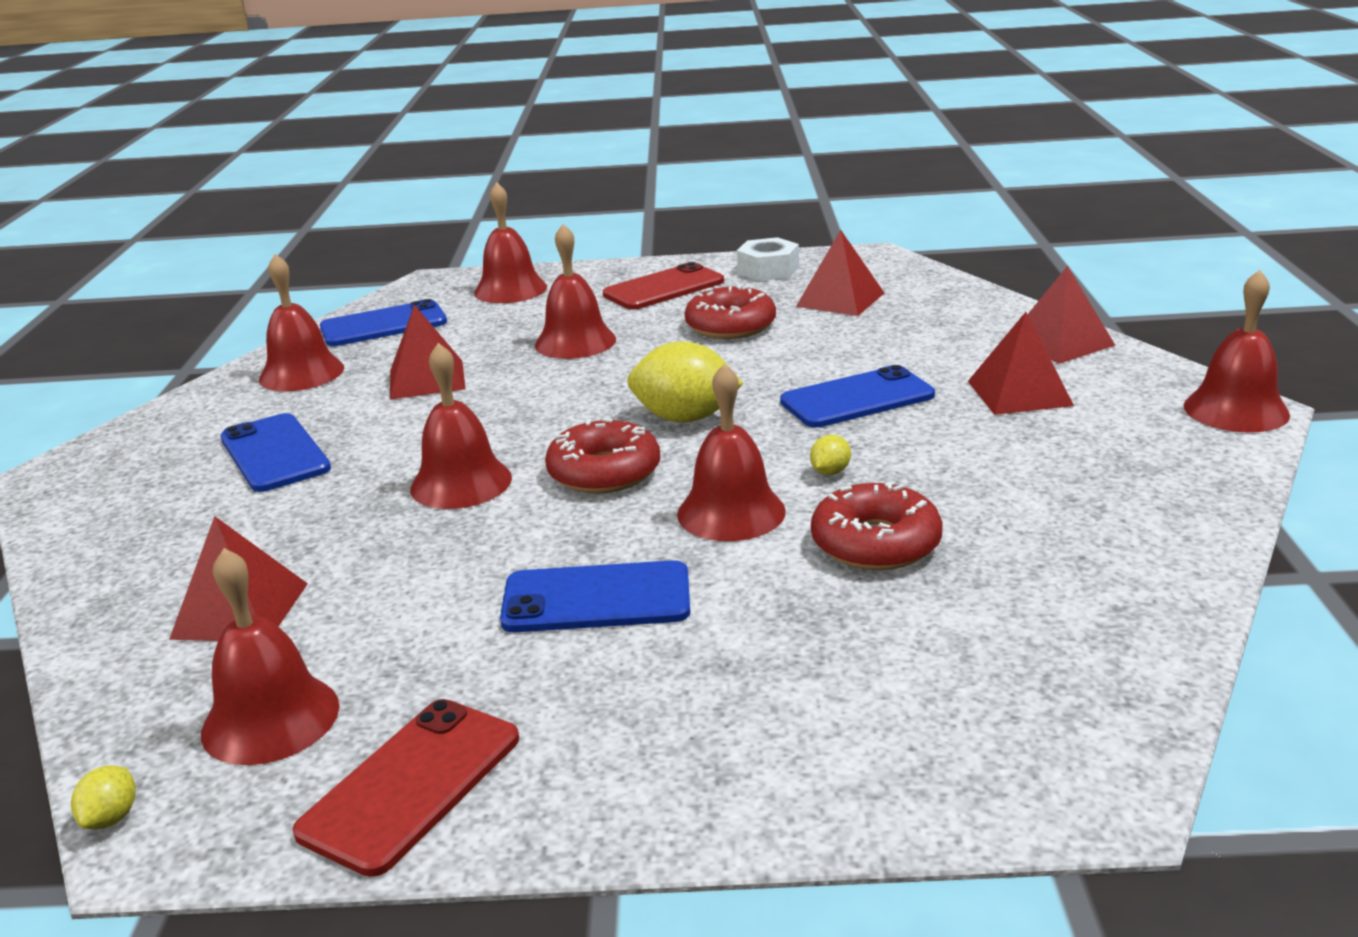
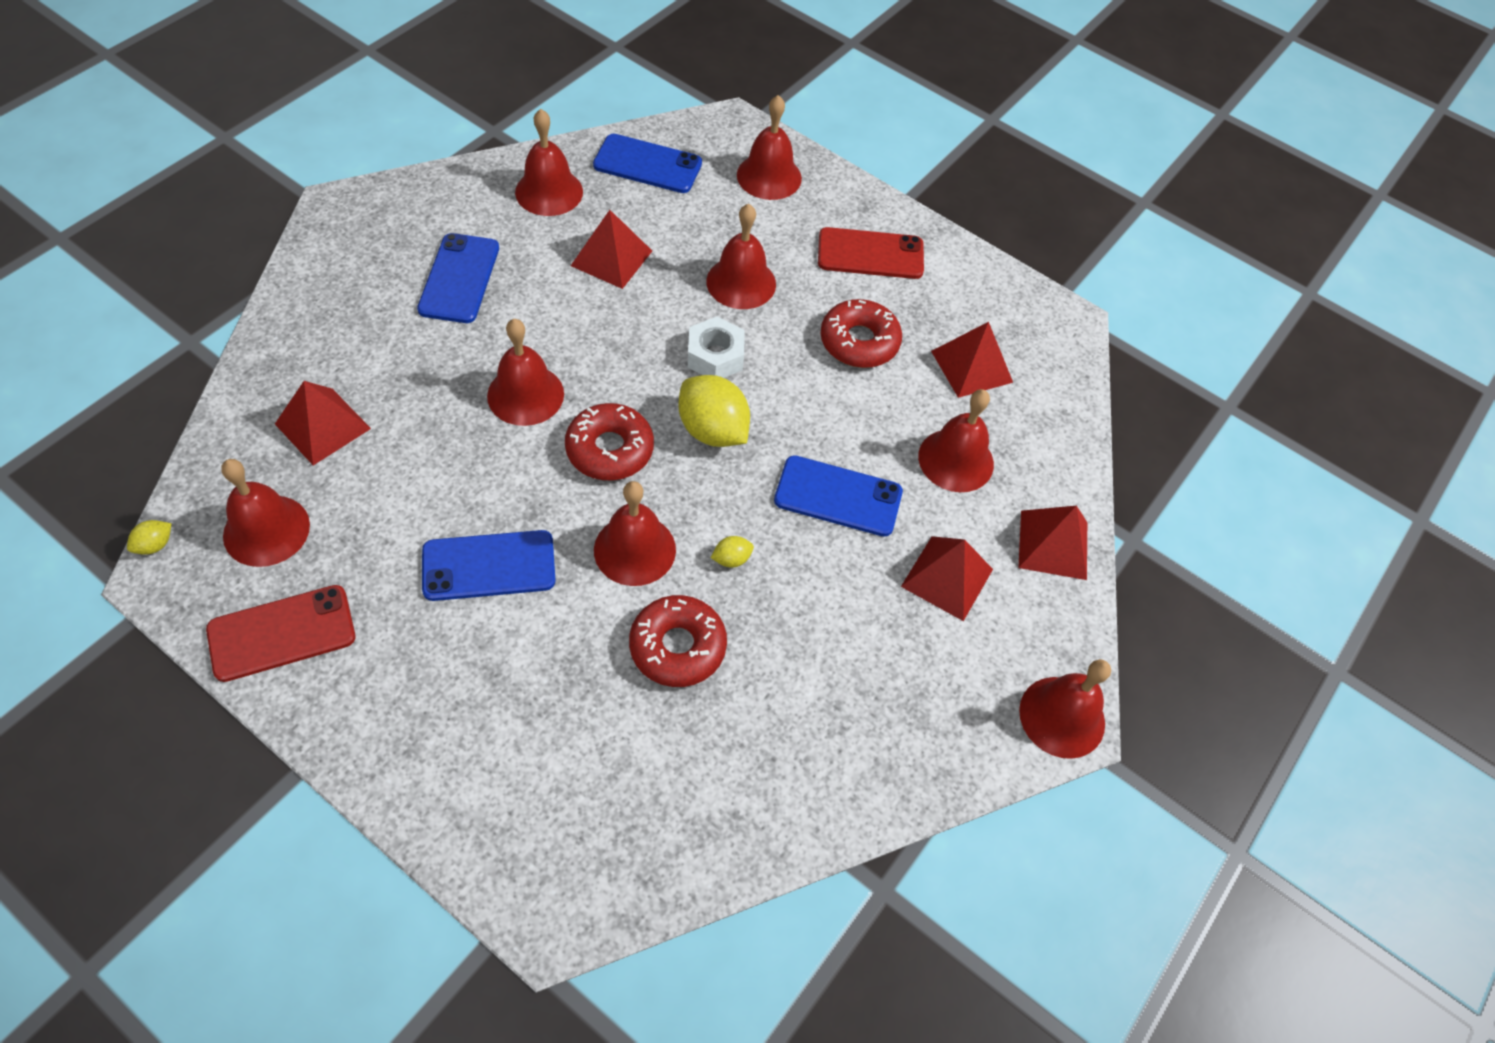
camera: 30 degrees right, 30 degrees up
blue phone [500,560,690,632] -> blue phone turned 45 degrees counterclockwise [422,530,556,601]
white nut [737,237,799,281] -> white nut moved to [688,316,745,378]
none -> red bell [918,389,994,492]

